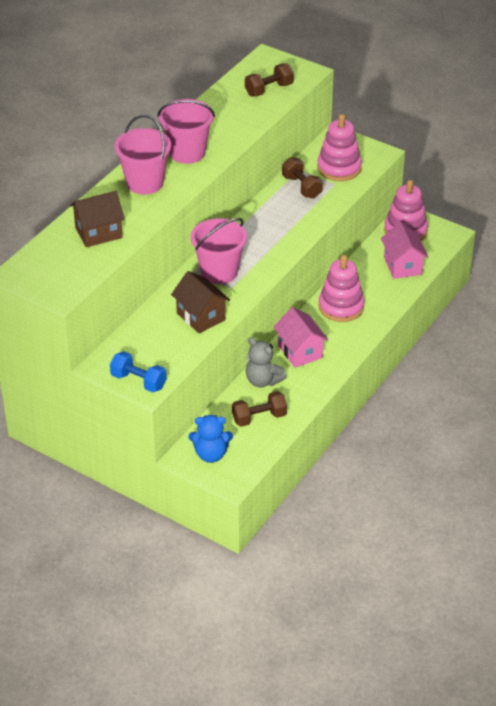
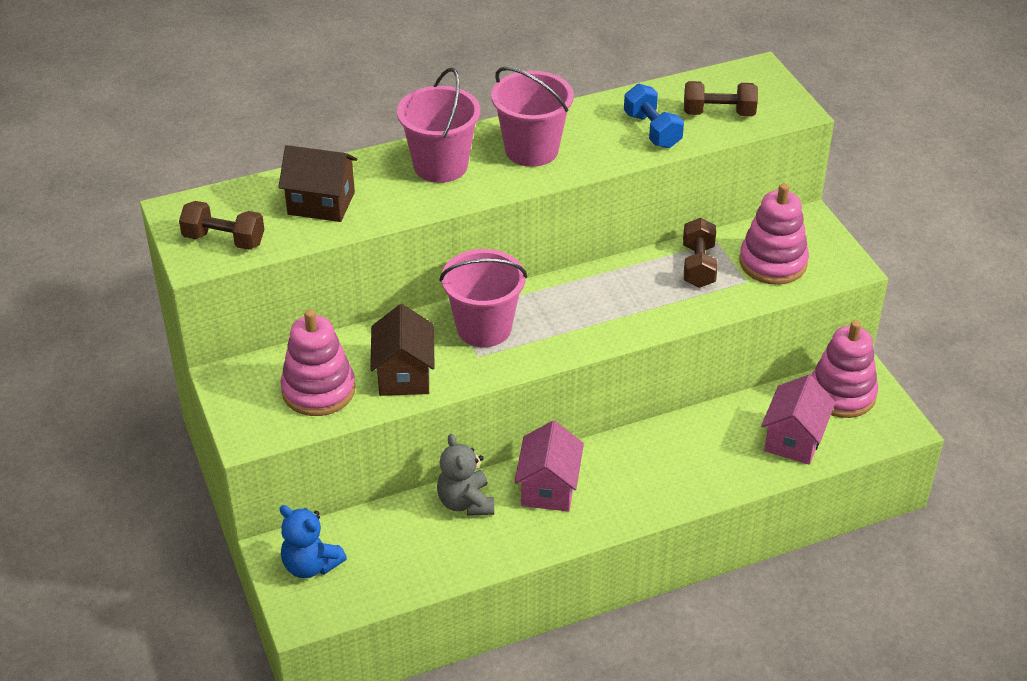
camera: 35 degrees right, 0 degrees up
blue dumbbell [110,351,167,392] -> blue dumbbell moved to [624,84,684,148]
brown dumbbell [232,391,287,427] -> brown dumbbell moved to [179,201,264,250]
pink stacking toy [319,255,365,322] -> pink stacking toy moved to [280,309,355,416]

